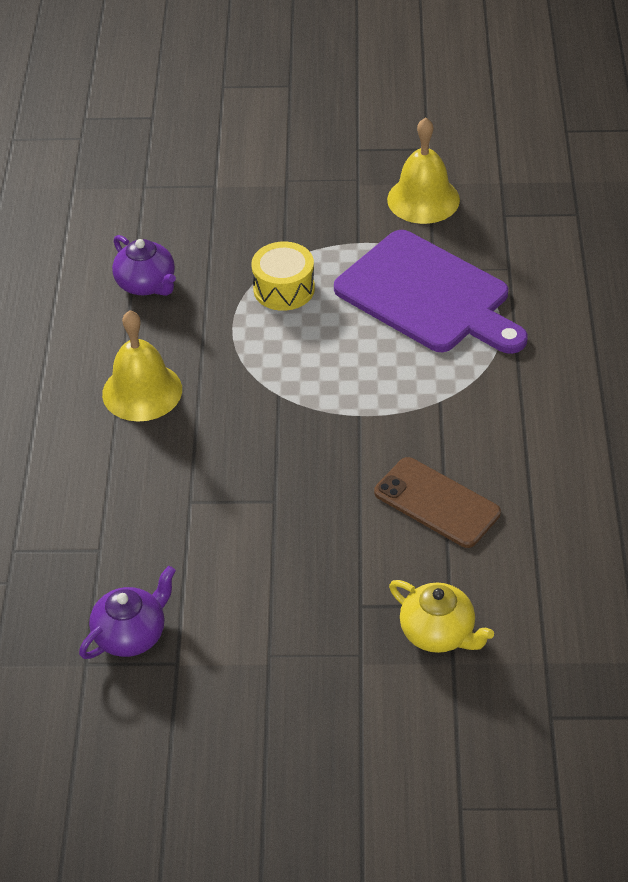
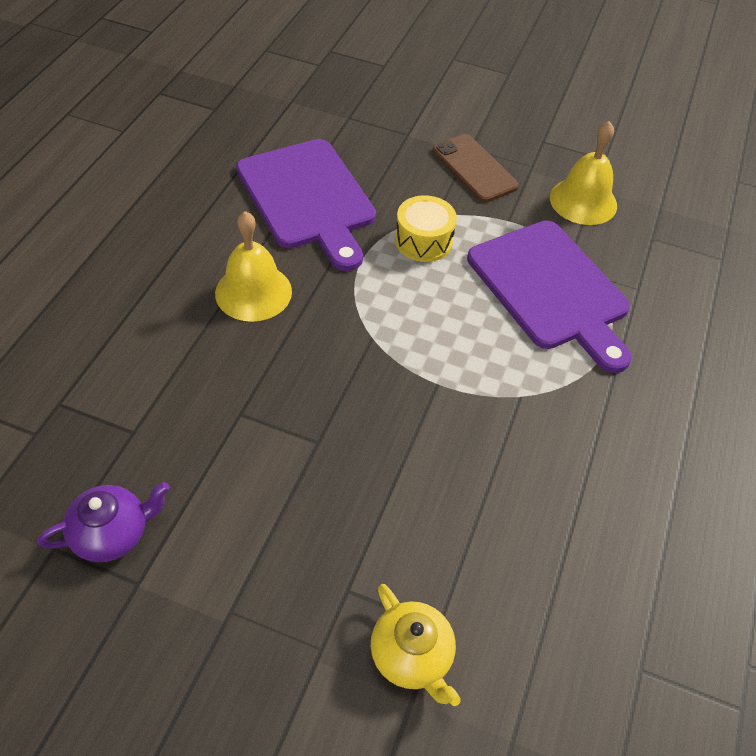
camera: 15 degrees right, 5 degrees up
purple teapot [112,235,176,296] -> purple cutting board [236,139,376,271]
brown phone [374,457,501,548] -> brown phone moved to [432,134,519,203]

